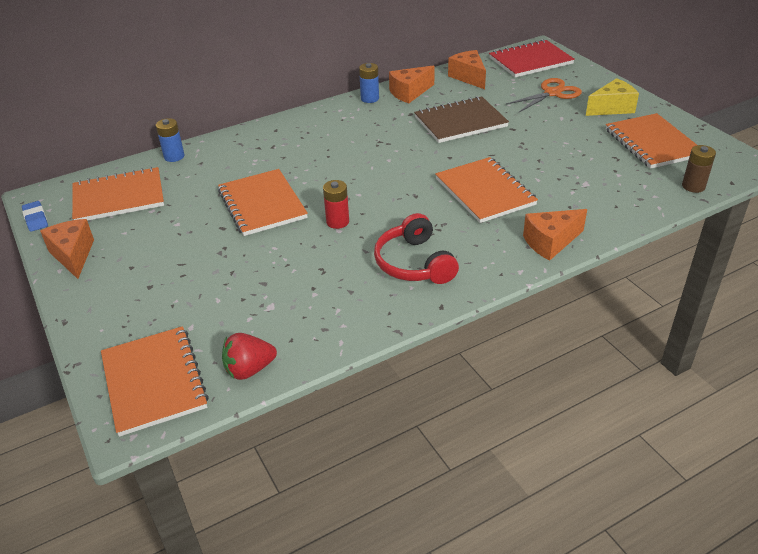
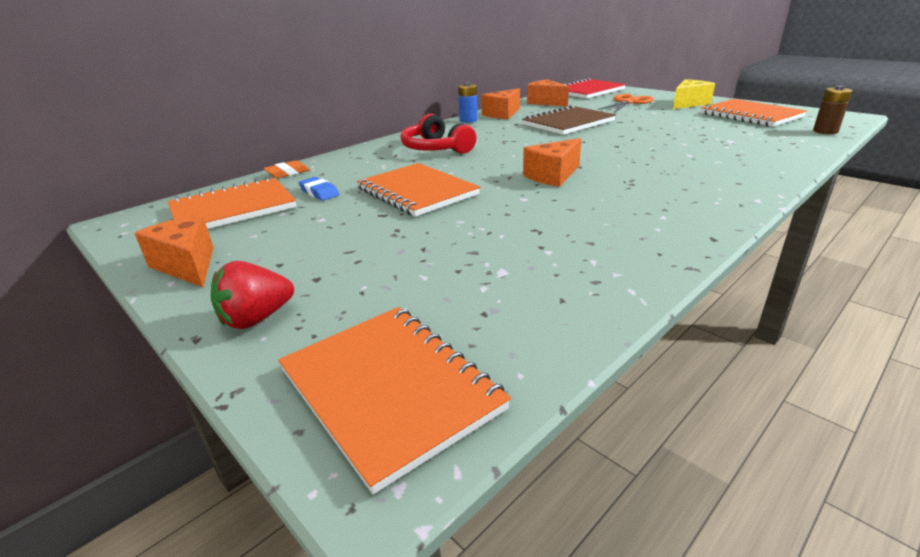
camera: 15 degrees left, 10 degrees down
blue eraser [22,201,48,232] -> blue eraser moved to [298,177,339,201]
blue battery [156,118,184,162] -> orange eraser [263,160,310,178]
red strawberry [222,333,277,380] -> red strawberry moved to [211,261,294,329]
red battery [323,180,349,229] -> none
red headphones [374,213,459,284] -> red headphones moved to [401,114,476,154]
orange notebook [435,157,538,223] -> none
orange cheese [523,209,587,261] -> orange cheese moved to [523,138,581,187]

